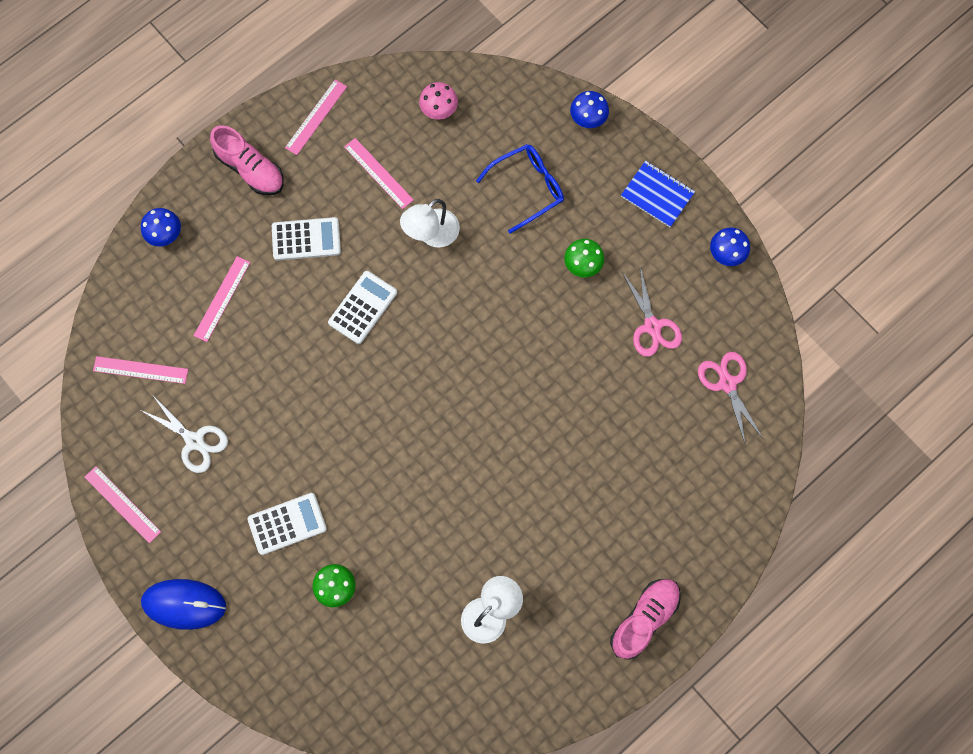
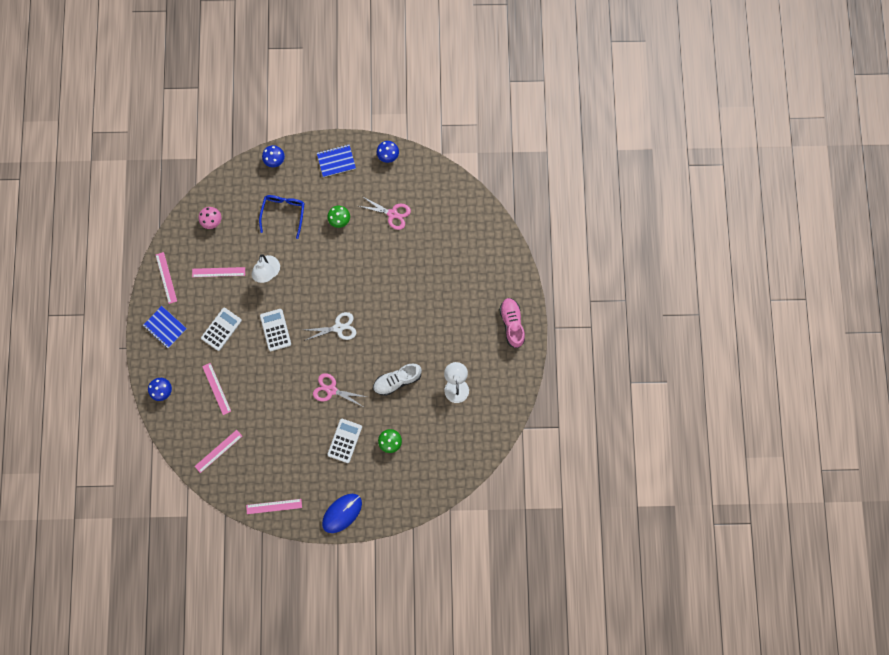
camera: 50 degrees left, 5 degrees up
white scissors [141,396,228,473] -> white scissors moved to [304,312,356,341]
pink shoe [210,125,284,195] -> blue notebook [143,306,187,348]
pink scissors [698,352,763,443] -> pink scissors moved to [313,373,367,406]
none -> white shoe [373,364,422,396]

